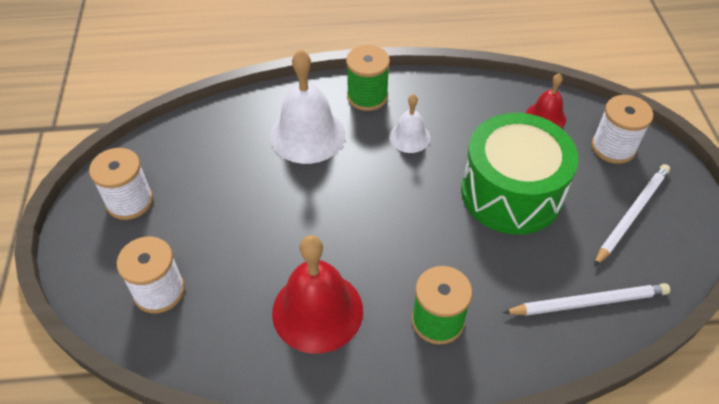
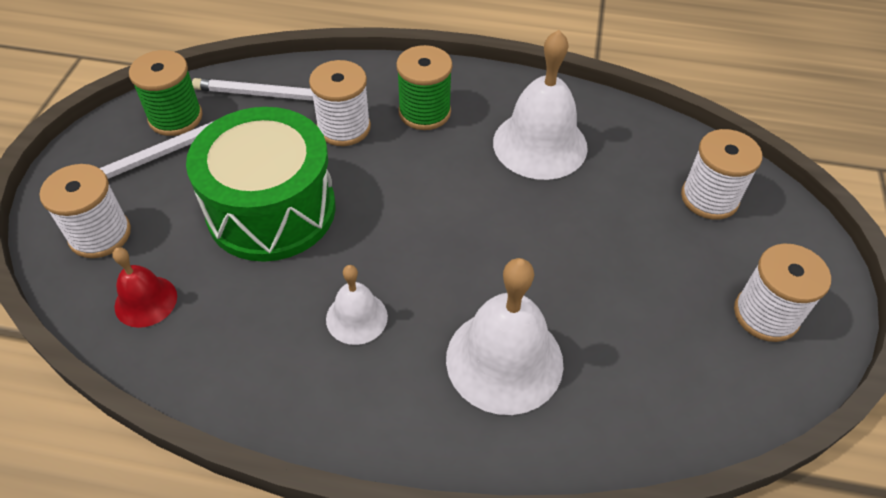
camera: 165 degrees left, 0 degrees up
red bell [272,235,363,354] -> white bell [493,30,588,180]
green spool [346,45,390,111] -> green spool moved to [129,50,203,136]
none -> white spool [309,60,371,146]

